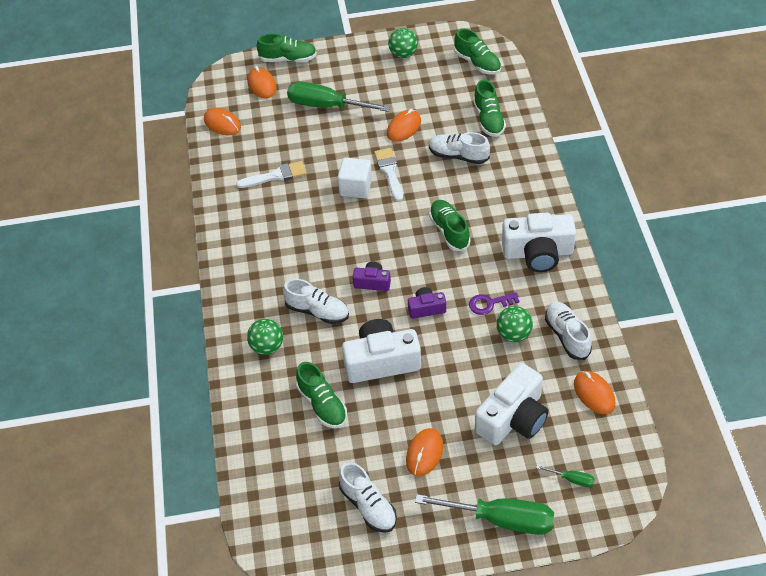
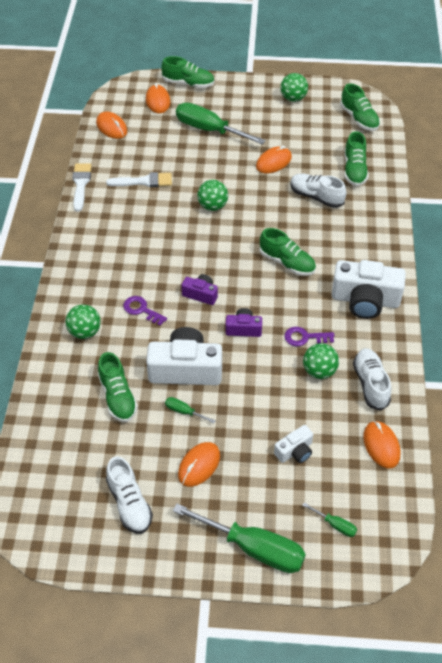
camera: 10 degrees right, 0 degrees up
white shoe [283,279,349,324] -> purple key [123,296,167,326]
white cube [338,157,372,198] -> green ball [197,180,228,211]
white brush [374,148,403,201] -> white brush moved to [72,163,92,212]
green shoe [429,200,471,251] -> green shoe turned 135 degrees clockwise [260,228,316,276]
white camera [475,363,548,445] -> white camera [274,425,313,463], size x0.51
none -> green screwdriver [165,397,215,423]

